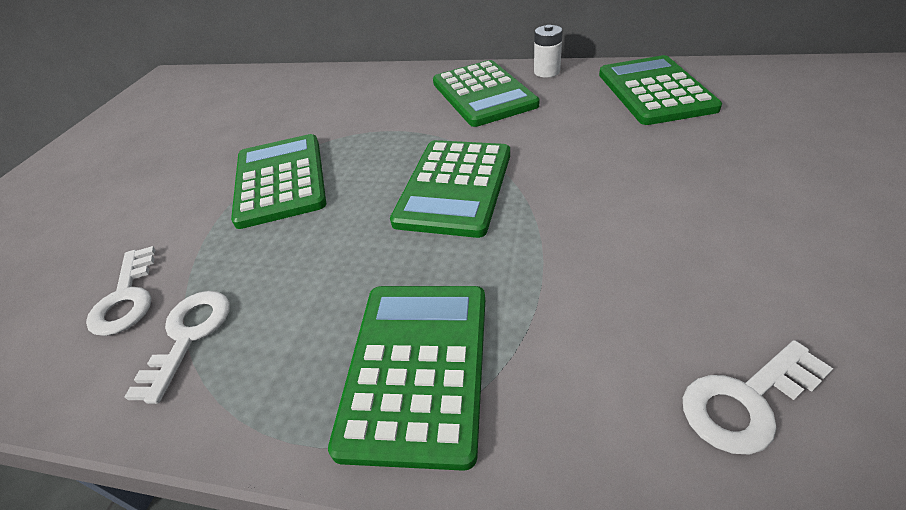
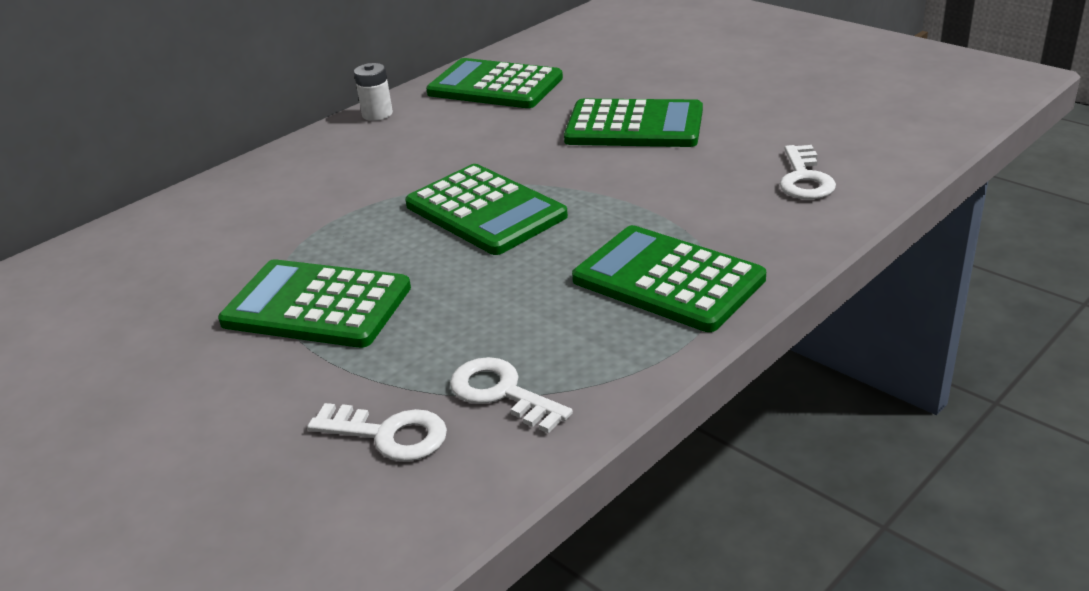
camera: 60 degrees left, 10 degrees down
green calculator [433,60,539,127] -> green calculator moved to [564,99,703,147]

